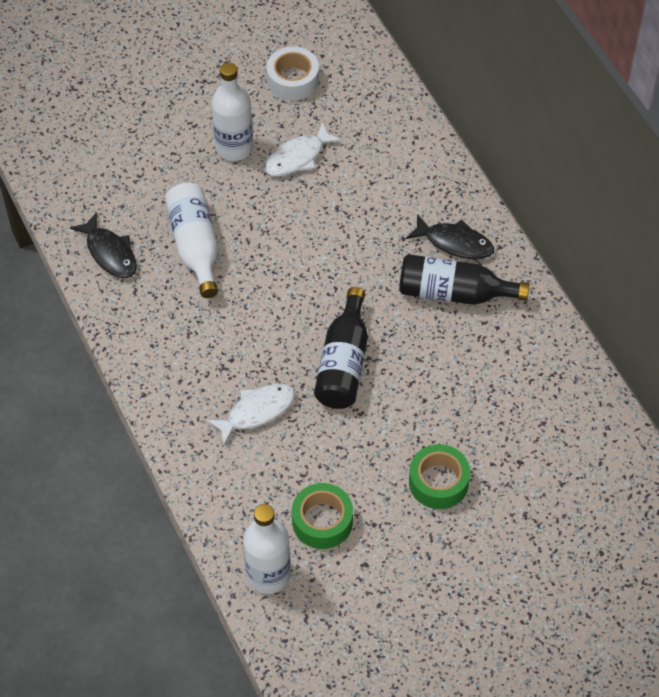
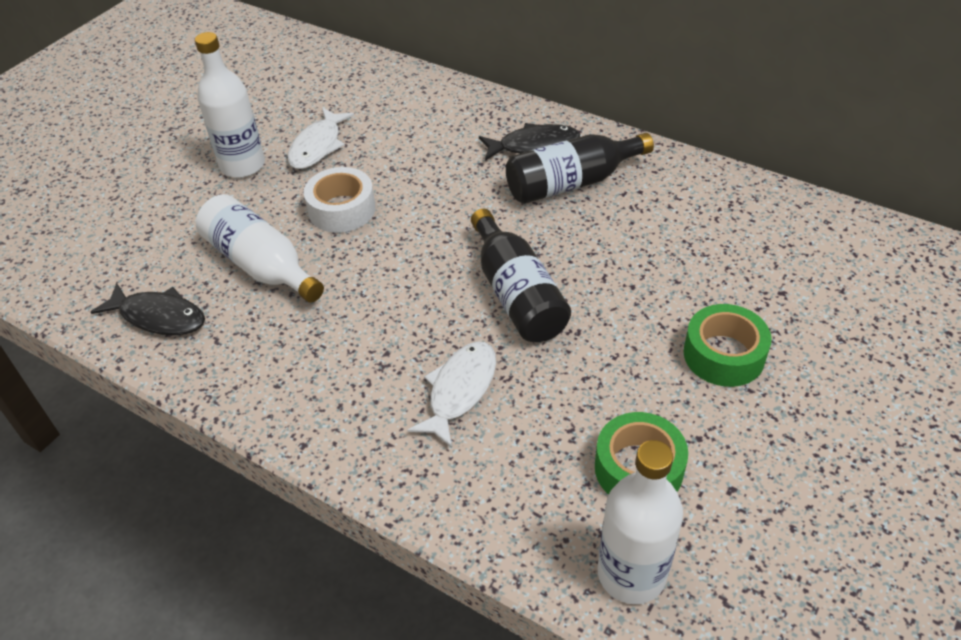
camera: 30 degrees left, 10 degrees down
white tape [267,47,319,101] -> white tape moved to [304,167,376,233]

